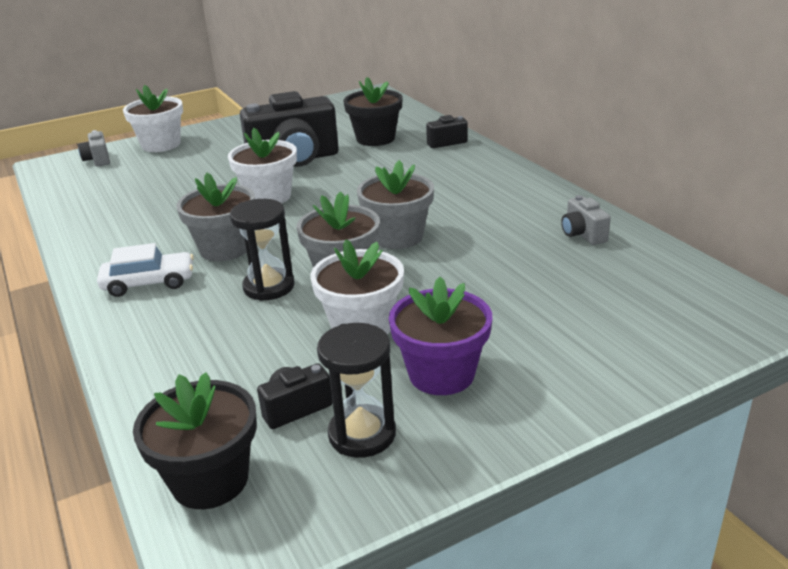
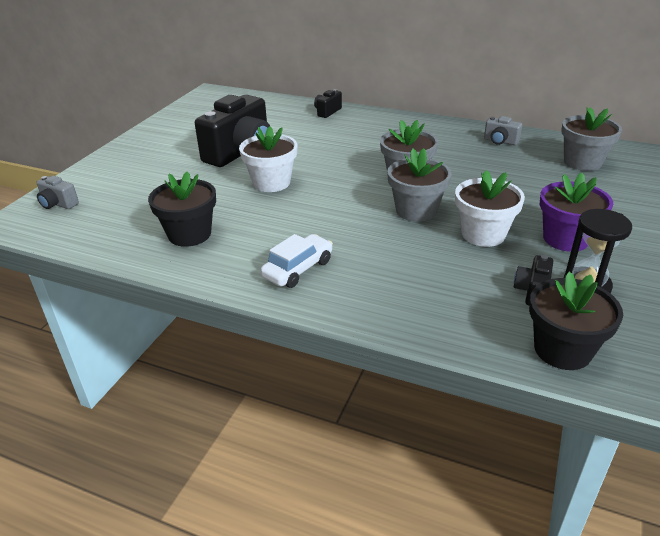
camera: 40 degrees left, 5 degrees up
white flower pot [123,85,183,152] -> none
grey flower pot [176,173,255,261] -> grey flower pot moved to [561,107,622,171]
black hourglass [230,199,295,301] -> none
black flower pot [344,77,403,146] -> black flower pot moved to [148,172,216,247]

